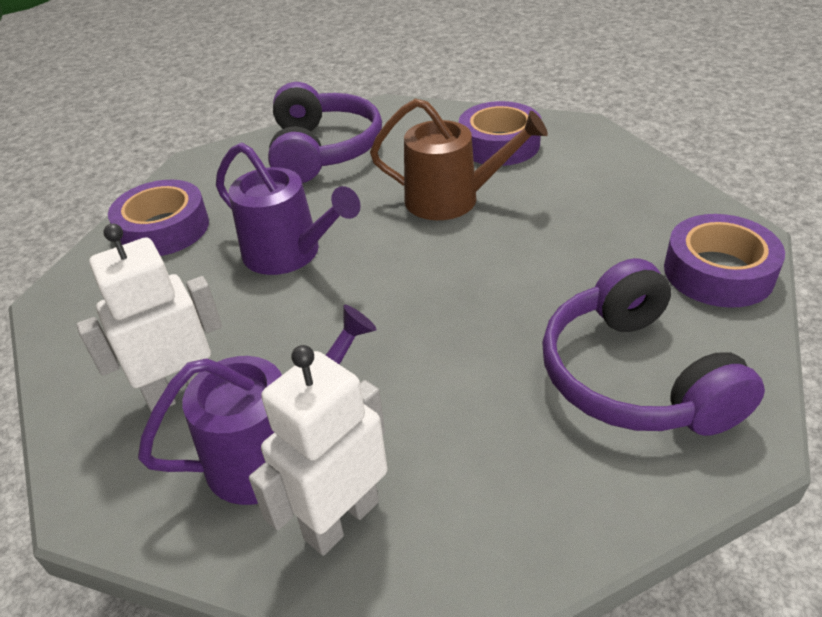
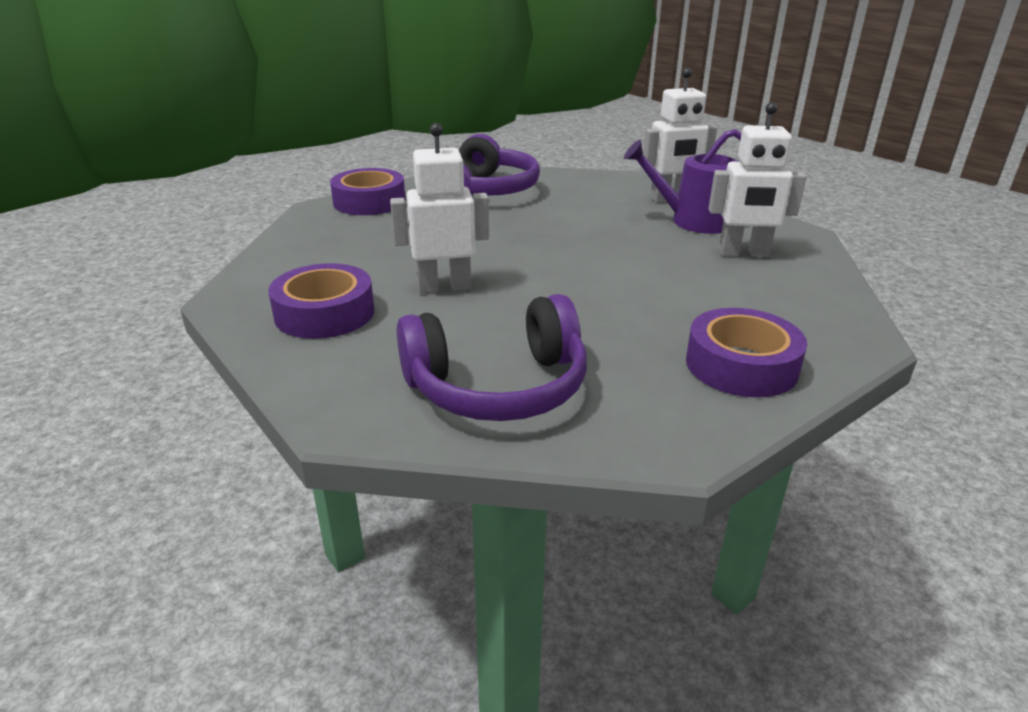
camera: 150 degrees left, 10 degrees down
purple watering can [216,142,361,275] -> none
purple headphones [268,82,382,183] -> purple headphones turned 135 degrees counterclockwise [397,294,587,421]
brown watering can [370,98,548,220] -> white robot [390,123,489,293]

